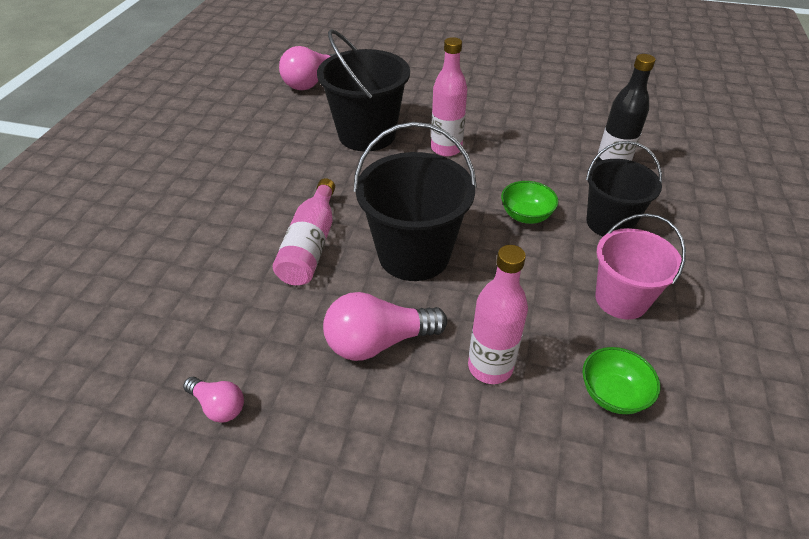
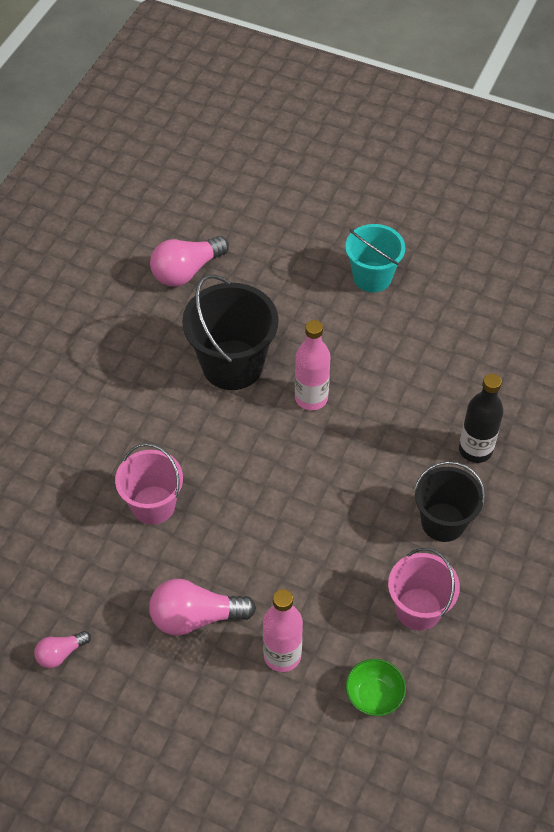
camera: 10 degrees right, 10 degrees up
pink light bulb [183,377,244,423] -> pink light bulb turned 105 degrees clockwise [34,631,91,668]
pink bottle [273,178,335,285] -> pink bucket [115,443,183,525]
black bucket [353,122,477,281] -> none
green bowl [501,181,558,224] -> none
none -> turquoise bucket [345,224,405,292]

